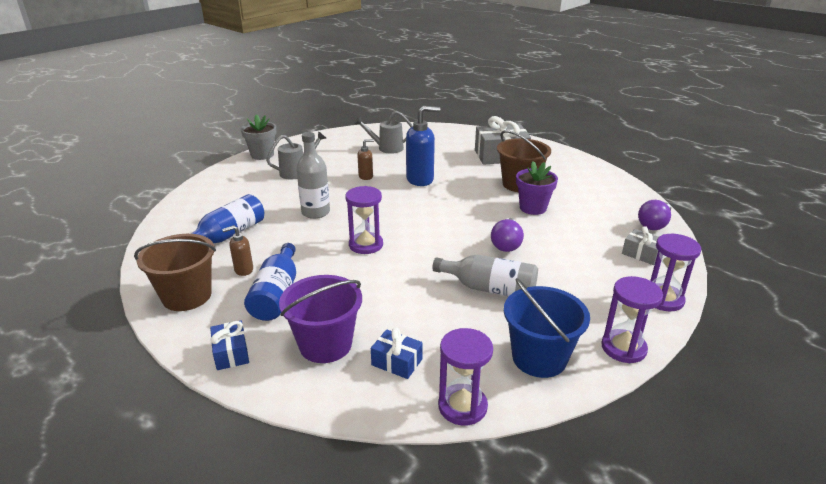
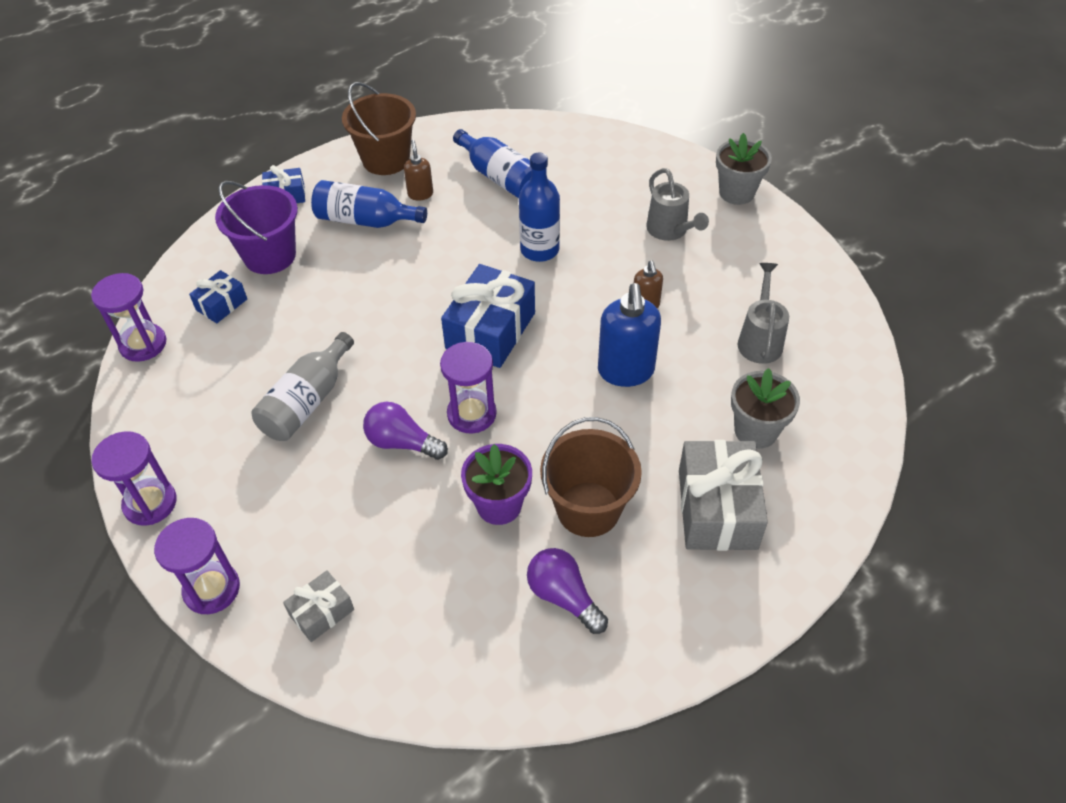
camera: 100 degrees right, 20 degrees up
grey bottle [296,132,330,219] -> blue bottle [519,153,560,262]
purple hourglass [345,186,383,254] -> purple hourglass moved to [440,342,496,434]
blue bucket [504,278,590,378] -> none
purple light bulb [638,200,671,230] -> purple light bulb moved to [527,548,608,634]
none -> blue gift [441,264,535,368]
none -> grey flower pot [731,368,800,449]

